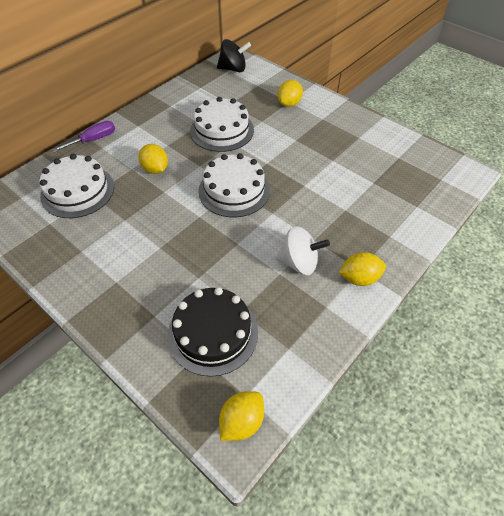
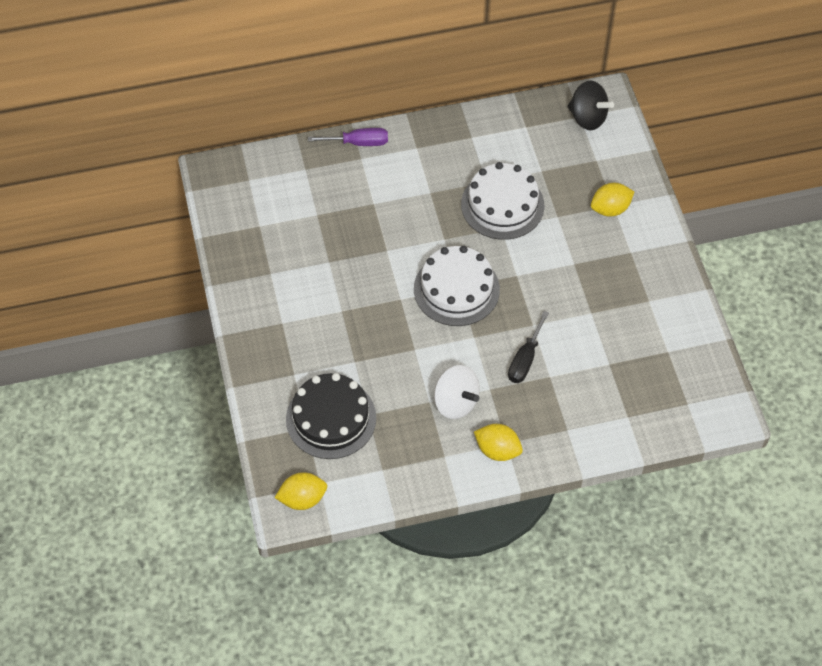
camera: 35 degrees right, 5 degrees up
white cake [39,154,114,218] -> none
yellow lemon [138,144,168,174] -> none
none -> black screwdriver [508,311,549,383]

